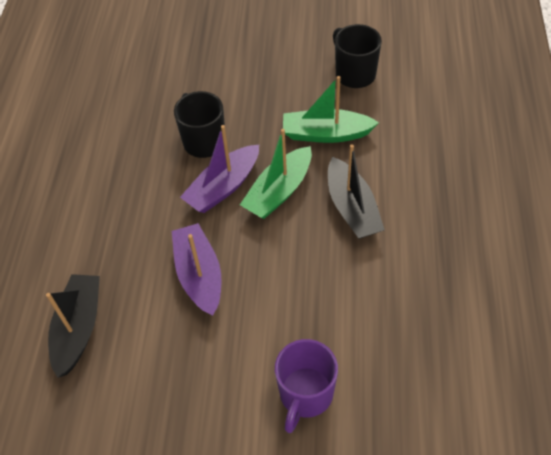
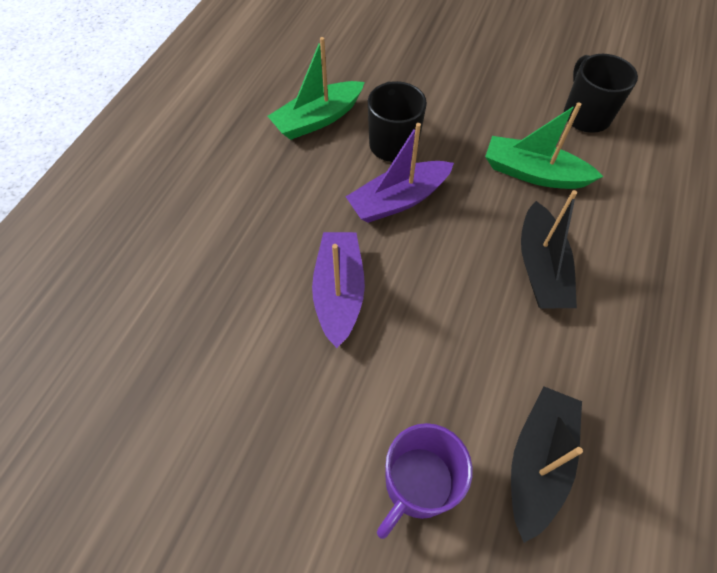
camera: 15 degrees right, 5 degrees up
black boat [46,274,100,378] -> black boat moved to [511,386,583,543]
green boat [240,129,312,219] -> green boat moved to [268,37,365,140]

